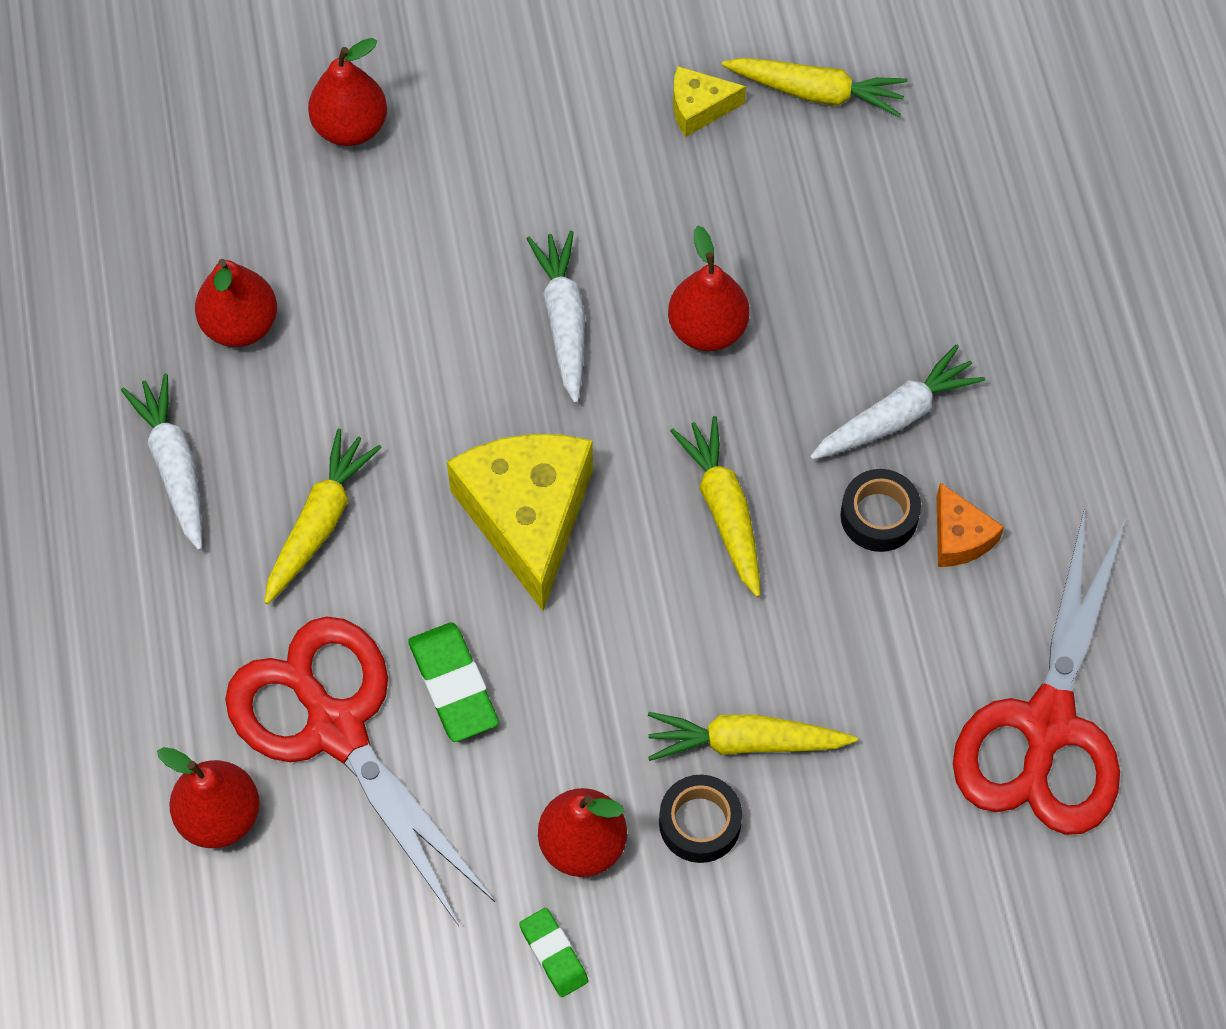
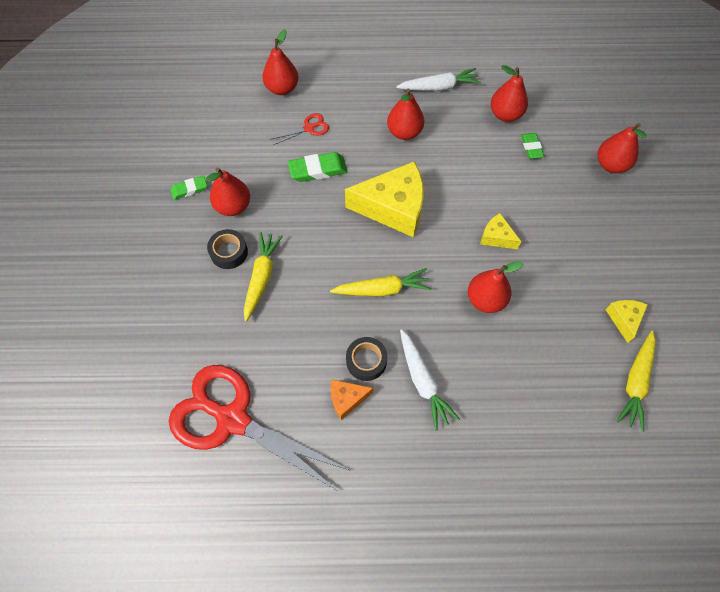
camera: 100 degrees right, 0 degrees up
red scissors [225,616,495,926] -> red scissors [270,113,329,145], size x0.40
yellow carrot [264,428,382,604] -> red pear [387,88,424,140]
white carrot [526,231,585,403] -> yellow cheese [480,213,521,249]
none -> green eraser [521,133,544,159]

